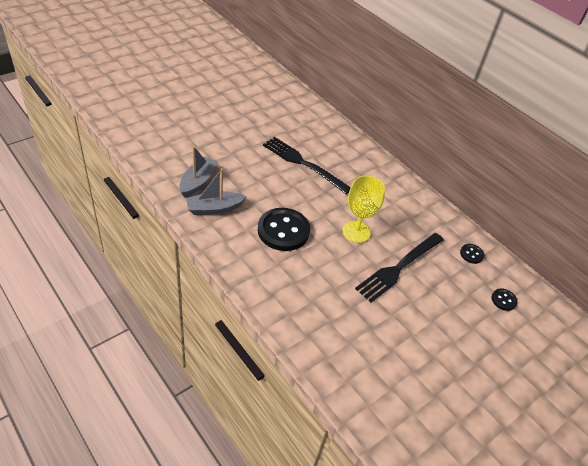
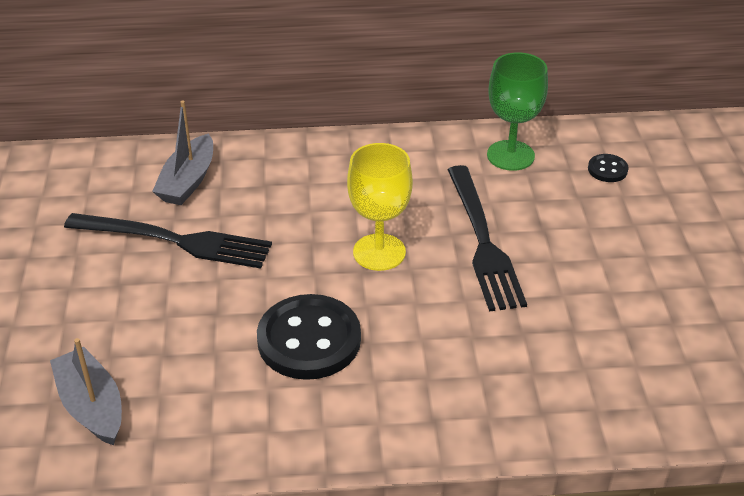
camera: 50 degrees left, 5 degrees down
grey boat [186,169,247,215] -> grey boat moved to [152,100,213,205]
black fork [263,137,351,194] -> black fork turned 150 degrees counterclockwise [64,213,272,269]
black button [460,244,484,264] -> green goblet [487,52,548,171]

